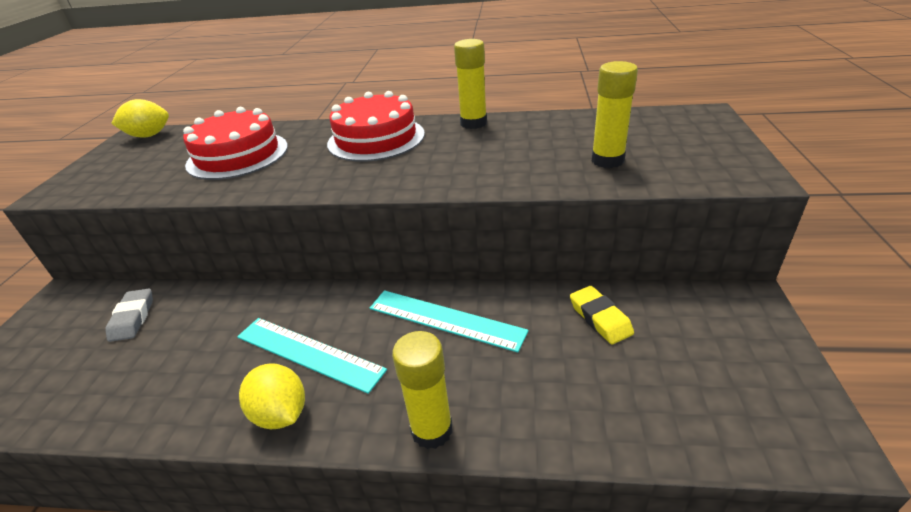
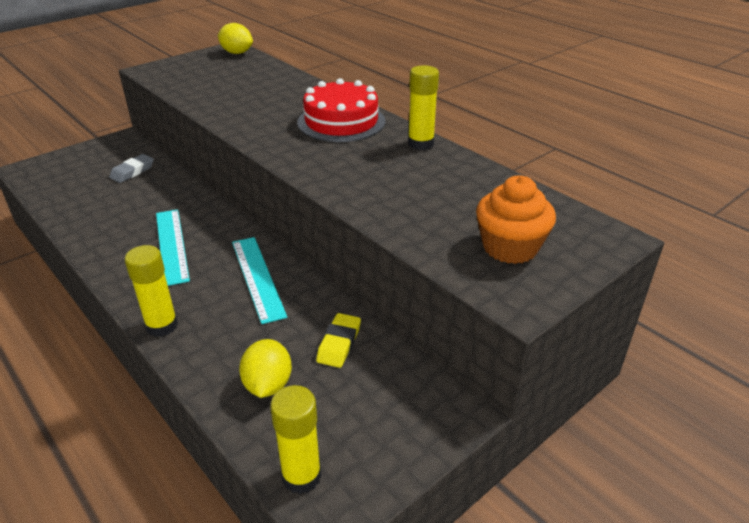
camera: 40 degrees right, 0 degrees up
red cake [183,107,288,180] -> none
yellow lemon [239,364,305,429] -> yellow lemon moved to [239,339,292,398]
yellow glue stick [592,61,638,168] -> yellow glue stick moved to [270,385,322,494]
none -> orange cupcake [476,176,556,264]

